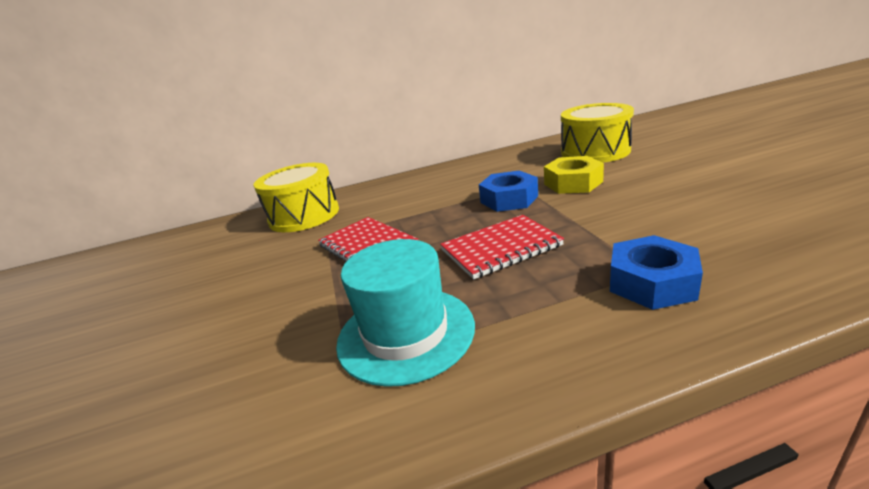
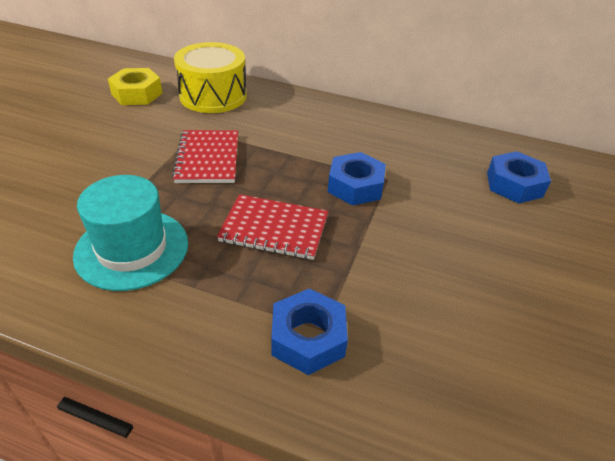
camera: 30 degrees right, 15 degrees up
yellow nut [544,156,604,194] -> yellow nut moved to [108,68,162,105]
yellow drum [561,103,634,162] -> blue nut [487,151,551,204]

